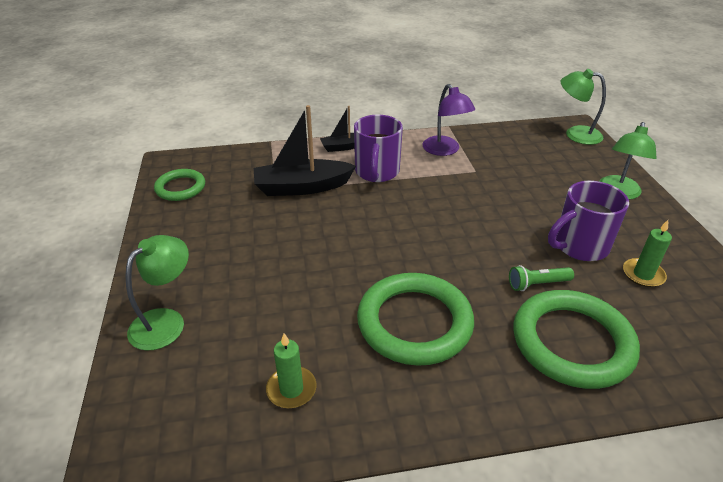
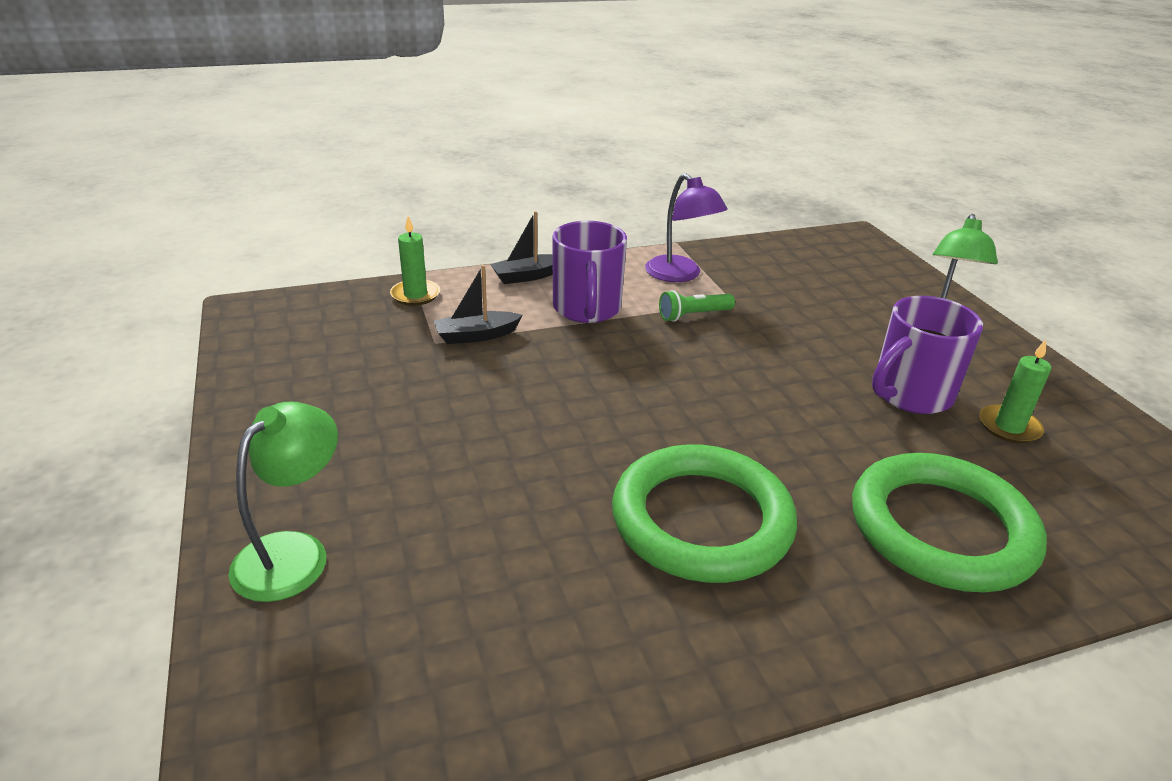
camera: 10 degrees left, 5 degrees down
green ring [154,169,205,201] -> none
black boat [254,105,356,196] -> black boat [434,265,523,344], size x0.56
green candle [266,333,317,408] -> green candle moved to [390,216,440,306]
green flashlight [509,265,574,291] -> green flashlight moved to [659,290,735,322]
green lamp [560,69,606,145] -> none

